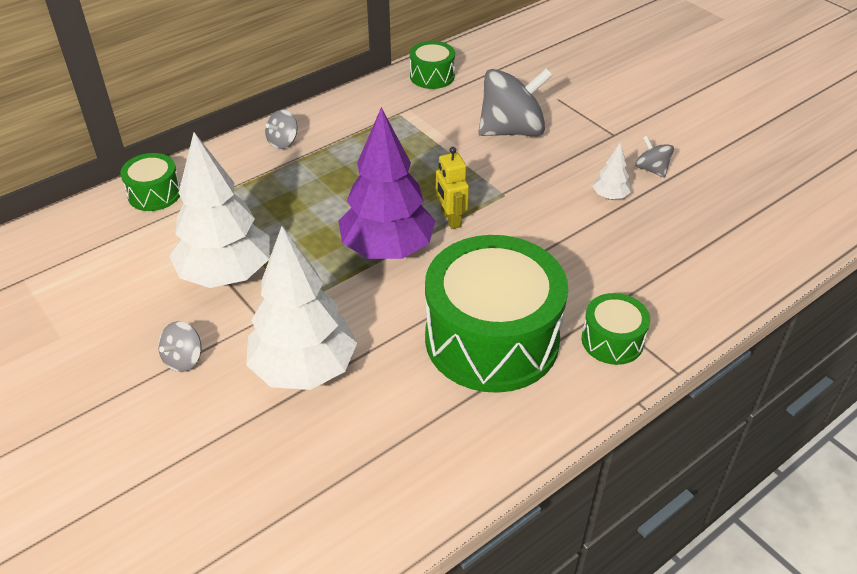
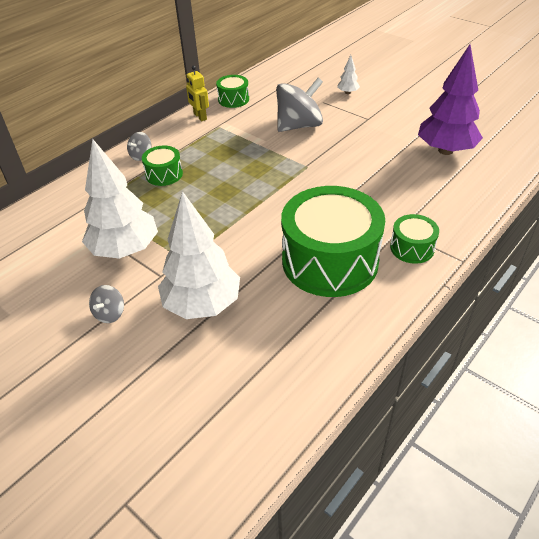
camera: 10 degrees left, 0 degrees up
green drum [120,153,180,211] -> green drum moved to [142,145,183,186]
purple tree [339,107,435,259] -> purple tree moved to [418,45,483,155]
yellow robot [436,147,469,229] -> yellow robot moved to [186,65,209,121]
white tree [593,142,631,200] -> white tree moved to [337,55,360,94]
grey spinning top [635,136,674,178] -> none

